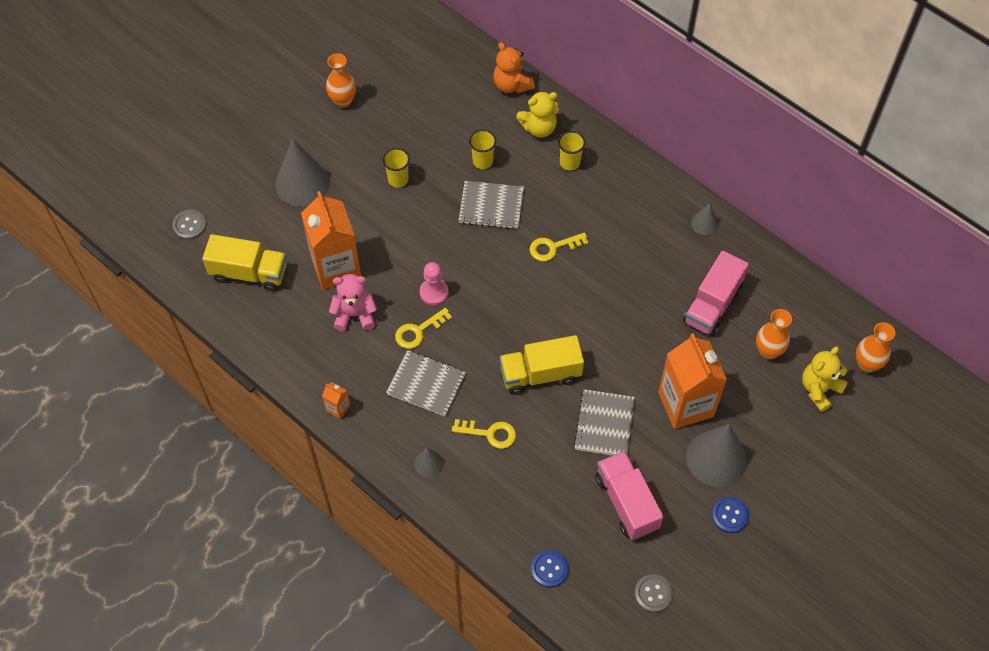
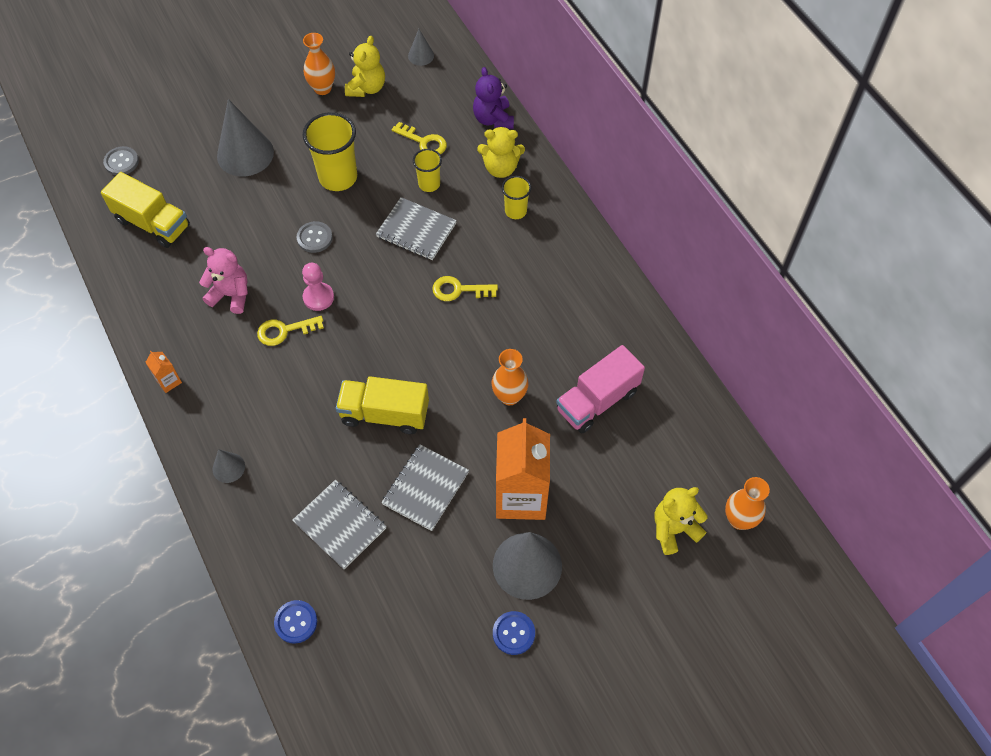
camera: 20 degrees right, 0 degrees up
orange carton [301,191,361,290] -> none
yellow cup [382,148,410,188] -> yellow cup [303,112,357,191], size x1.78
grey notebook [386,350,466,416] -> grey notebook moved to [292,480,387,569]
yellow key [452,419,516,449] -> yellow key moved to [392,122,447,154]
orange teddy bear [493,42,535,94] -> purple teddy bear [473,67,514,129]
pink truck [595,451,664,540] -> none
grey button [635,574,673,613] -> grey button moved to [297,221,332,253]
grey cone [691,203,718,235] -> grey cone moved to [408,29,434,66]
orange vase [756,309,792,360] -> orange vase moved to [491,349,529,405]
none -> yellow teddy bear [345,35,385,97]

